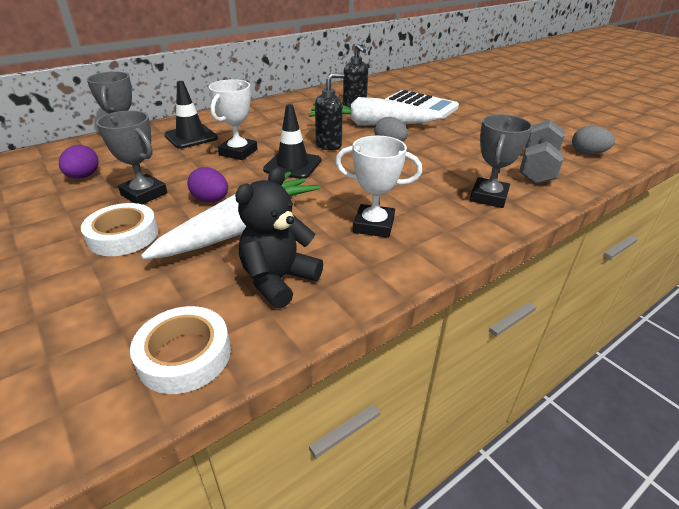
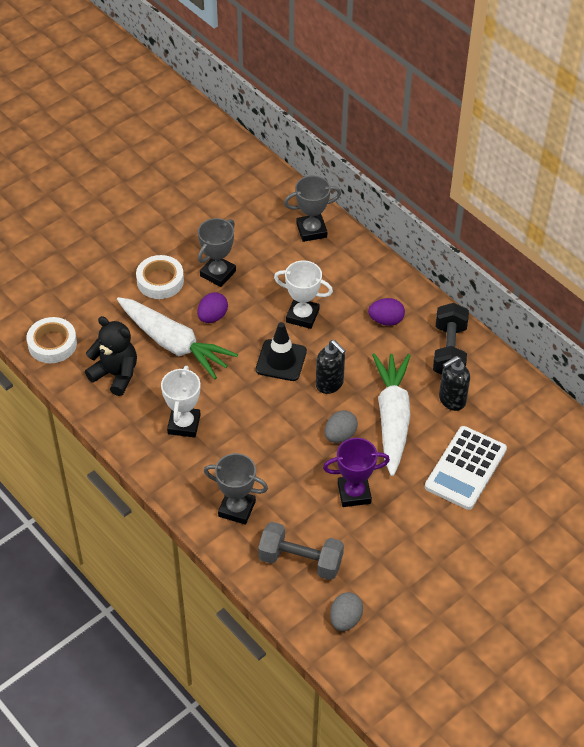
camera: 85 degrees right, 15 degrees up
purple egg [59,145,98,179] -> purple egg moved to [368,298,405,326]
black traffic cone [164,81,218,149] -> none
none -> purple trophy [323,438,390,507]
none -> black dumbbell [433,303,469,375]

